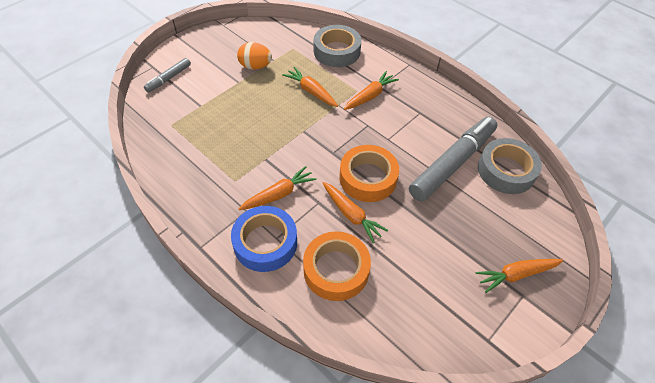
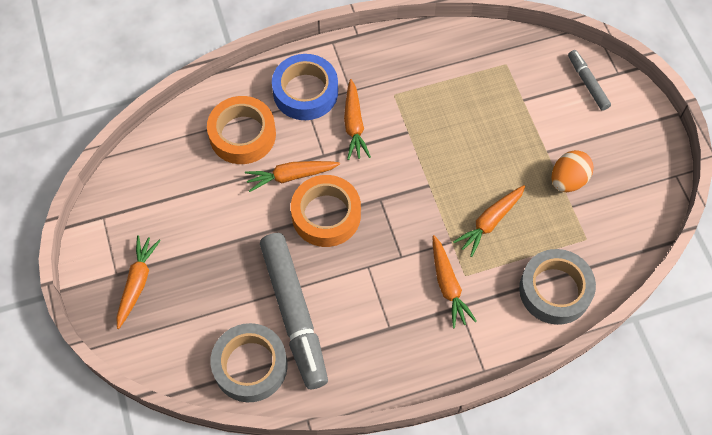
camera: 120 degrees right, 10 degrees up
orange carrot [282,67,338,107] -> orange carrot turned 150 degrees clockwise [453,185,525,257]

